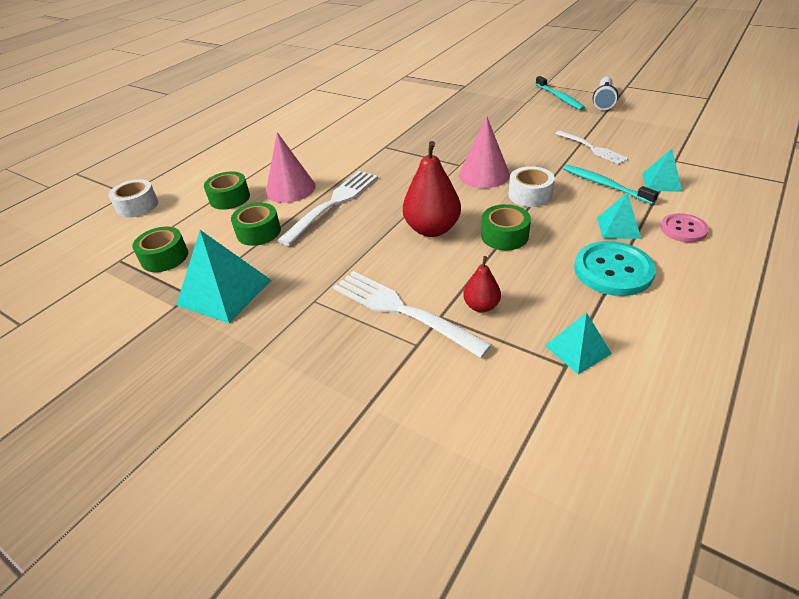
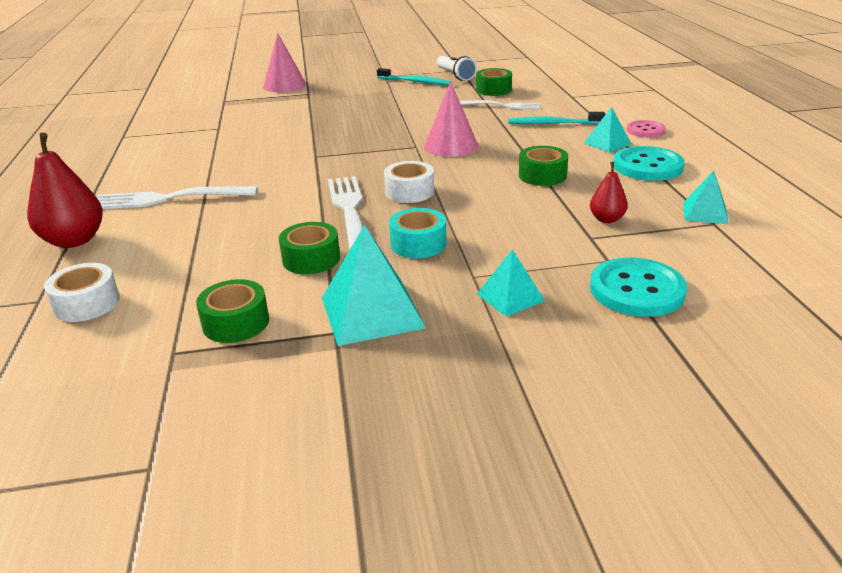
camera: 45 degrees left, 10 degrees down
green tape [204,171,250,210] -> green tape moved to [476,68,512,96]
pink cone [266,132,316,203] -> pink cone moved to [263,33,306,92]
white fork [333,271,492,358] -> white fork moved to [97,186,258,209]
red pear [403,141,461,237] -> red pear moved to [27,132,103,248]
white tape [508,166,555,207] -> white tape moved to [384,161,434,203]
turquoise pyramid [642,149,682,192] -> turquoise pyramid moved to [477,249,545,317]
none -> turquoise tape [389,208,446,258]
none -> turquoise button [590,257,687,317]

